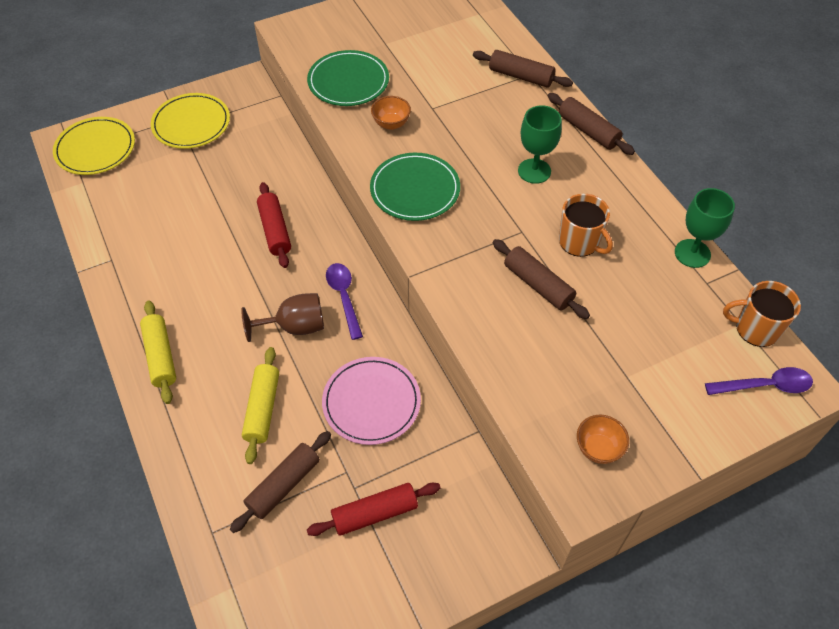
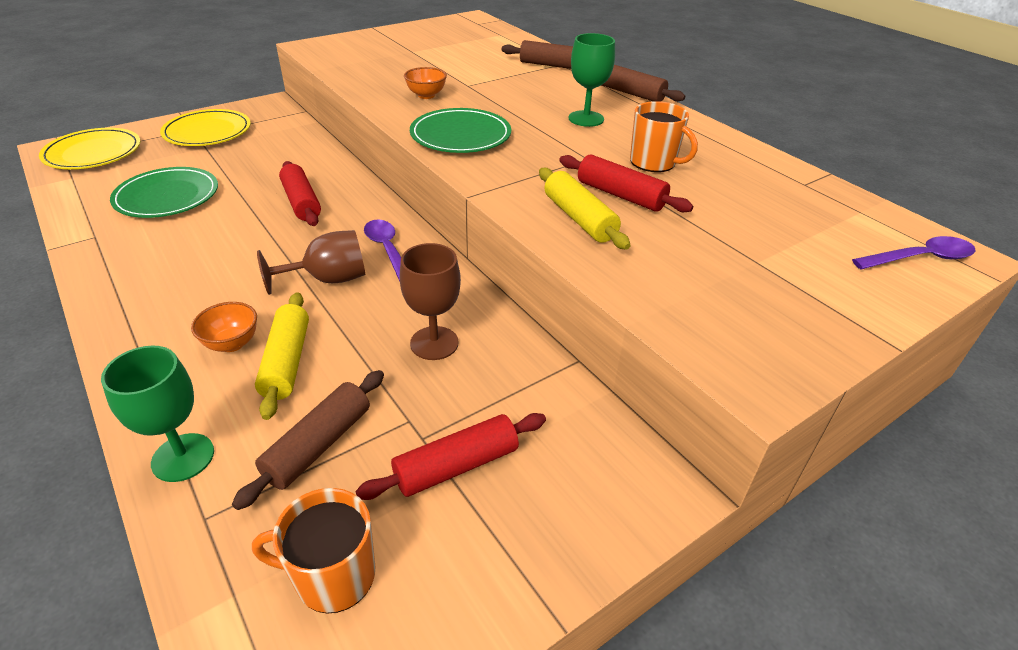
camera: 10 degrees left, 15 degrees down
yellow rolling pin [140,301,176,404] -> yellow rolling pin moved to [539,168,631,250]
green plate [307,50,389,106] -> green plate moved to [110,167,218,218]
pink plate [322,357,421,445] -> brown goblet [400,243,461,360]
brown rolling pin [493,239,590,319] -> red rolling pin [559,155,693,212]
orange bowl [577,415,629,464] -> orange bowl moved to [191,302,257,352]
green goblet [675,188,735,268] -> green goblet moved to [101,346,214,482]
orange mug [723,281,801,347] -> orange mug moved to [252,488,375,614]

